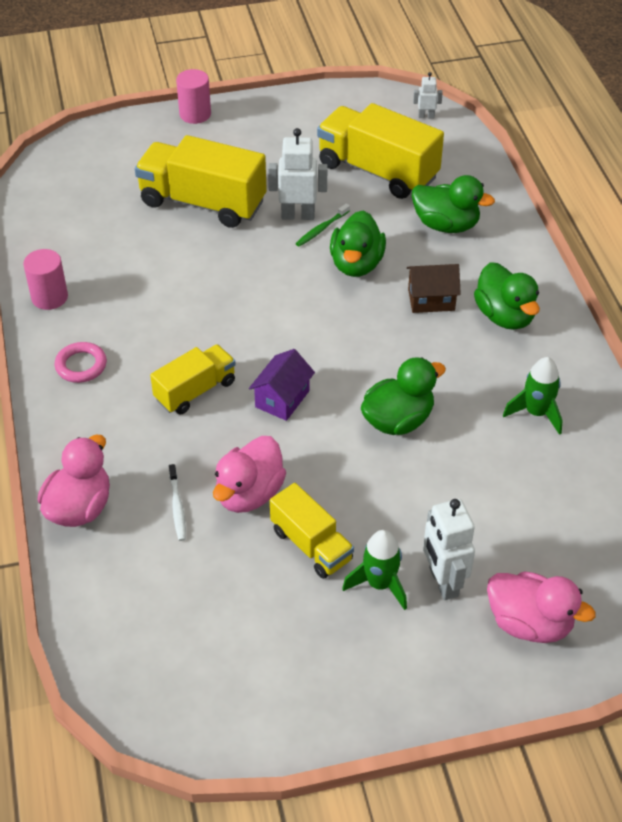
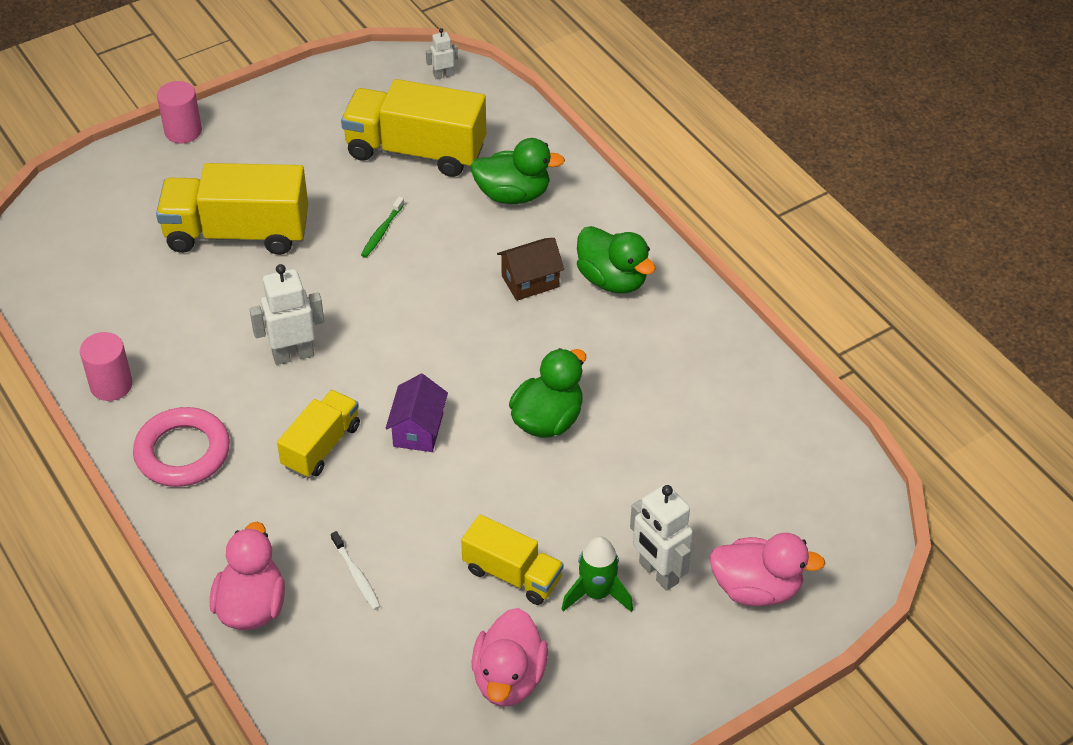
camera: 20 degrees left, 0 degrees up
pink ring [55,342,107,383] -> pink ring [133,407,230,487], size x1.62
pink duck [213,436,286,513] -> pink duck moved to [472,608,548,706]
white robot [268,128,327,220] -> white robot moved to [249,264,324,365]
green duck [330,211,386,277] -> none
green rocket [503,357,563,435] -> none

